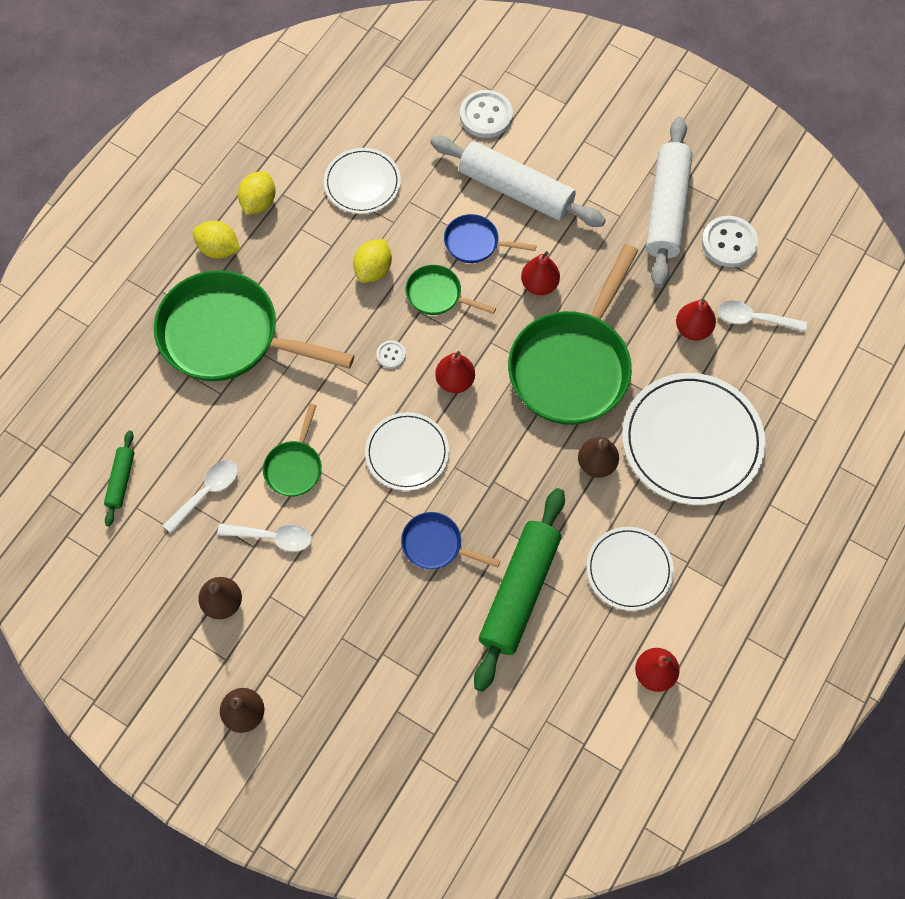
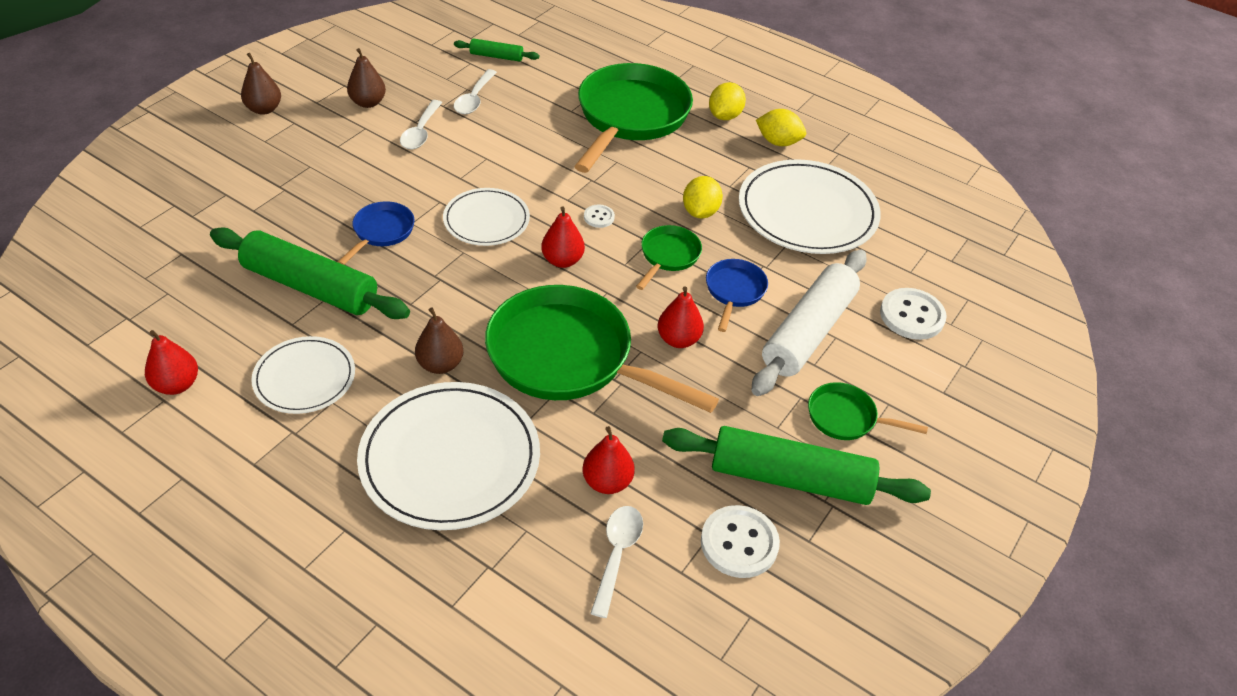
camera: 90 degrees right, 20 degrees down
white spoon [163,460,238,533] -> white spoon turned 60 degrees clockwise [454,69,497,114]
green pan [263,404,322,496] -> green pan moved to [808,382,928,440]
white plate [324,148,401,214] -> white plate [739,159,881,254], size x1.70
yellow lemon [353,239,392,283] -> yellow lemon turned 75 degrees clockwise [683,176,723,219]
white rolling pin [646,117,693,288] -> green rolling pin [662,426,931,505]

